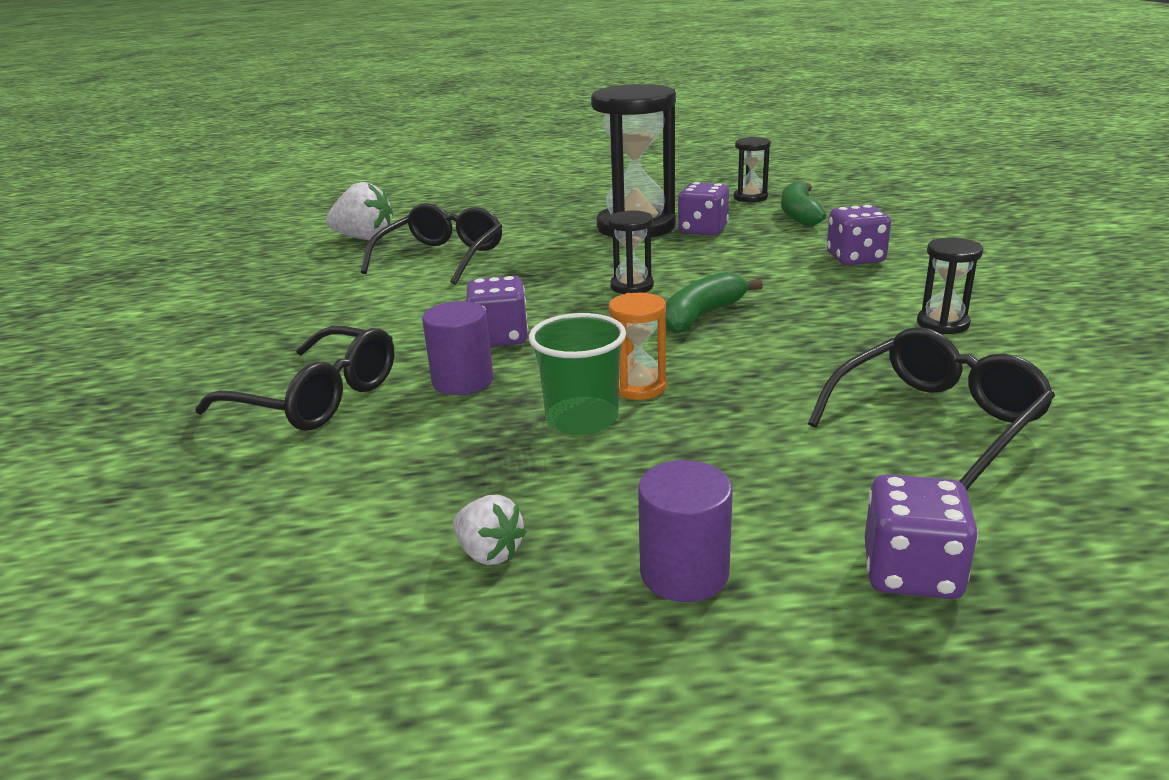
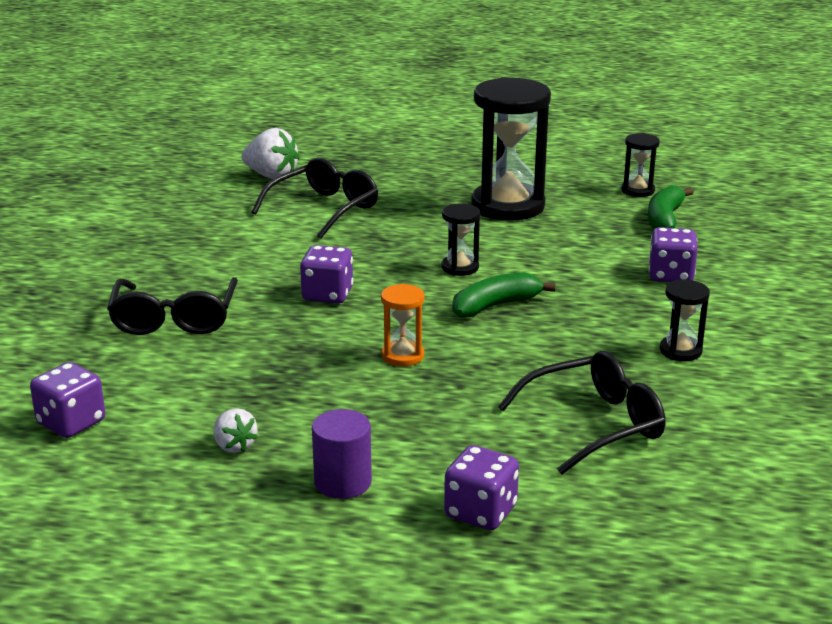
camera: 15 degrees right, 0 degrees up
black glasses [195,326,394,431] -> black glasses turned 45 degrees clockwise [107,277,238,335]
purple cylinder [422,301,493,395] -> none
green cup [529,313,626,435] -> none
purple dice [678,182,729,236] -> purple dice moved to [30,362,105,438]

